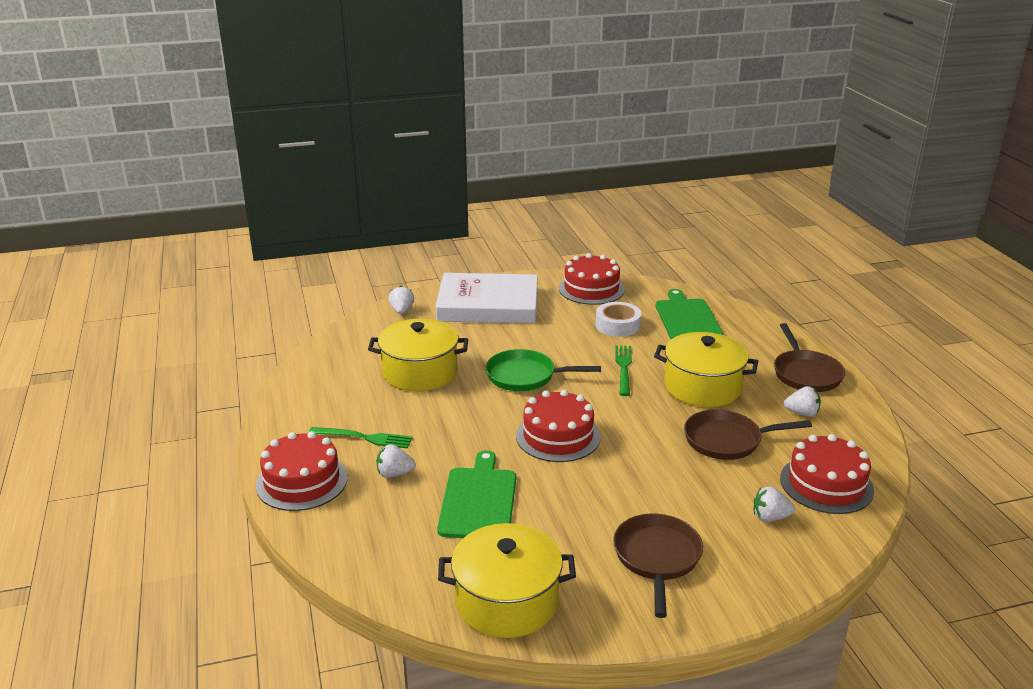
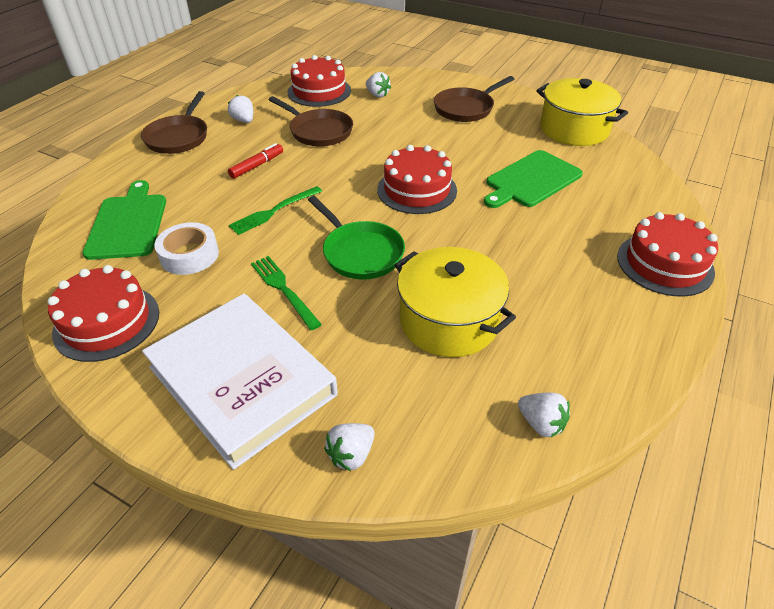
camera: 135 degrees left, 15 degrees up
green fork [308,427,413,449] -> green fork moved to [251,256,322,330]
white strawberry [376,444,416,478] -> white strawberry moved to [518,393,570,438]
yellow pot [654,332,758,407] -> red marker [228,143,283,179]
green cutting board [656,289,723,339] -> green cutting board turned 135 degrees clockwise [82,180,166,260]
brown pan [774,323,845,392] -> brown pan turned 150 degrees clockwise [141,91,207,154]

